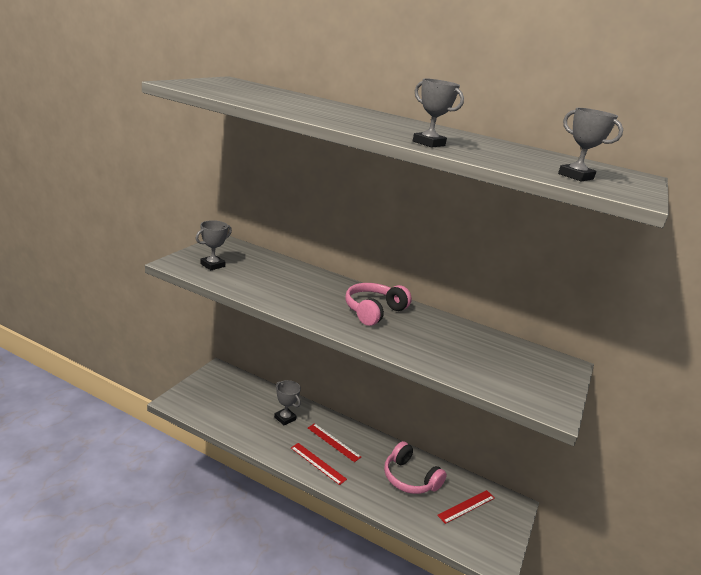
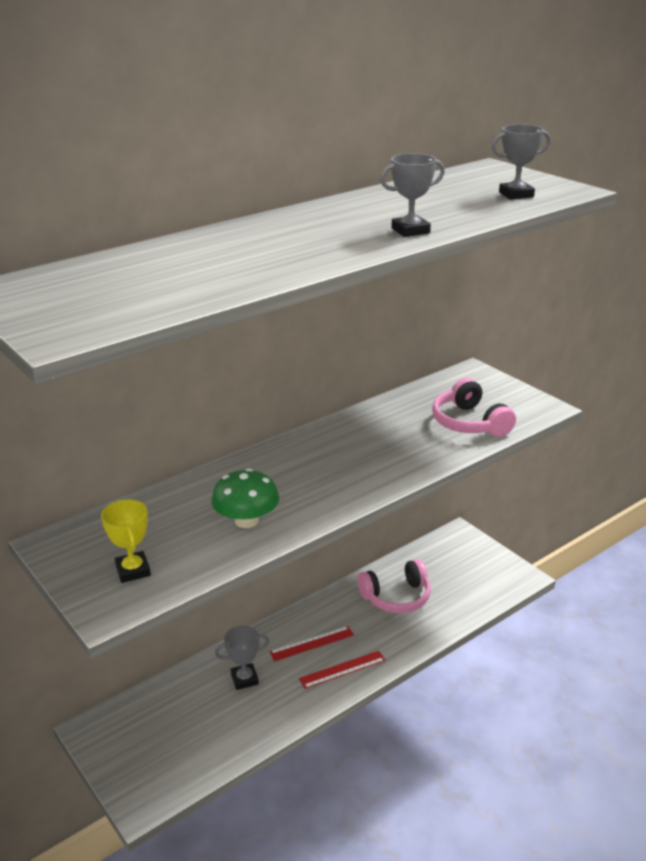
camera: 60 degrees left, 5 degrees up
grey trophy [196,220,232,270] -> yellow trophy [101,499,151,583]
pink headphones [345,283,412,326] -> pink headphones moved to [432,378,516,437]
red ruler [437,490,495,524] -> none
none -> green mushroom [211,468,279,528]

